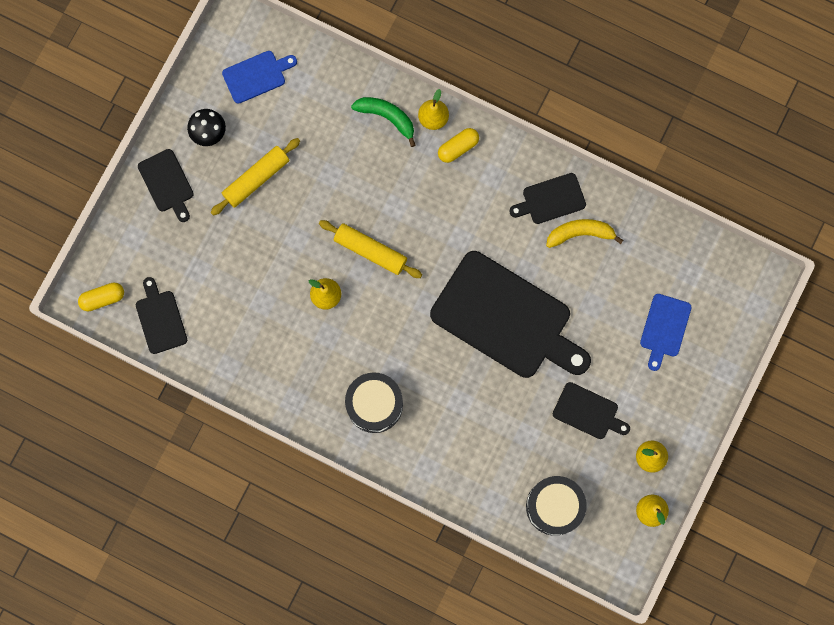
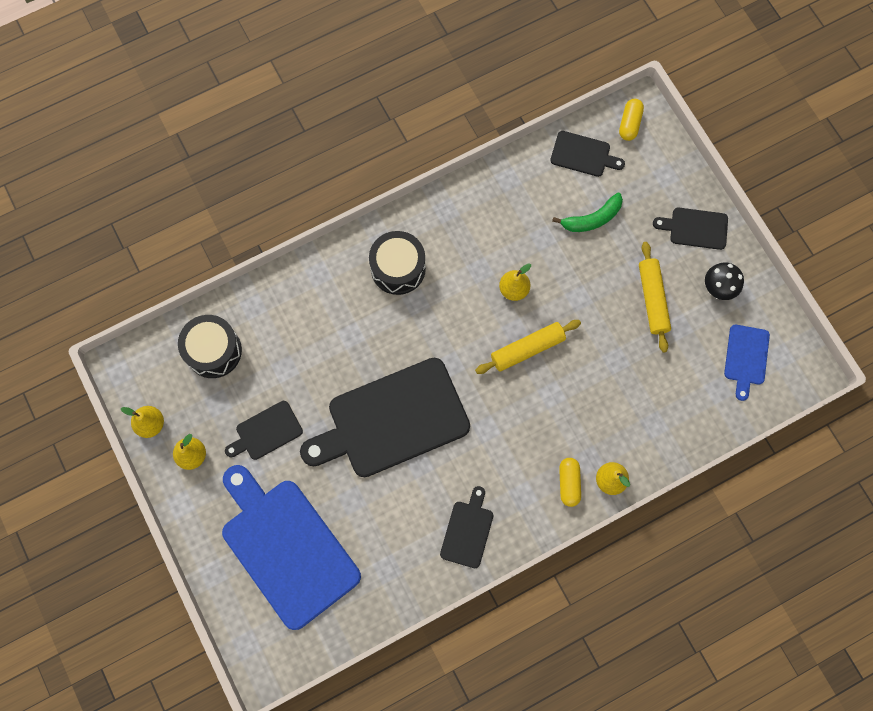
camera: 125 degrees right, 5 degrees down
green banana [351,97,416,147] -> green banana moved to [552,193,623,232]
yellow banana [546,219,623,248] -> none
blue cutting board [640,294,691,371] -> blue cutting board [222,465,361,630], size x2.15

